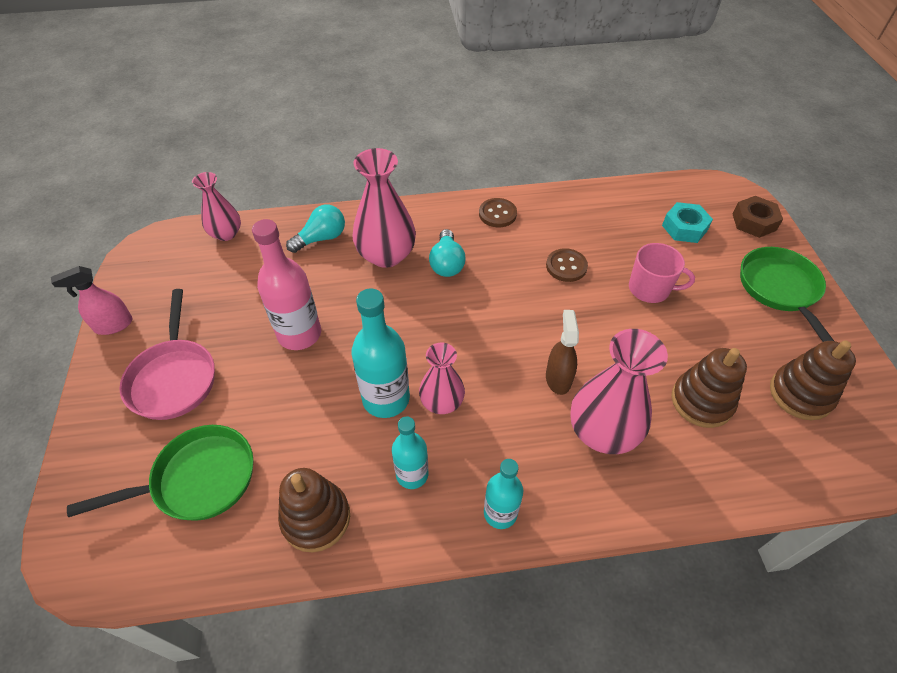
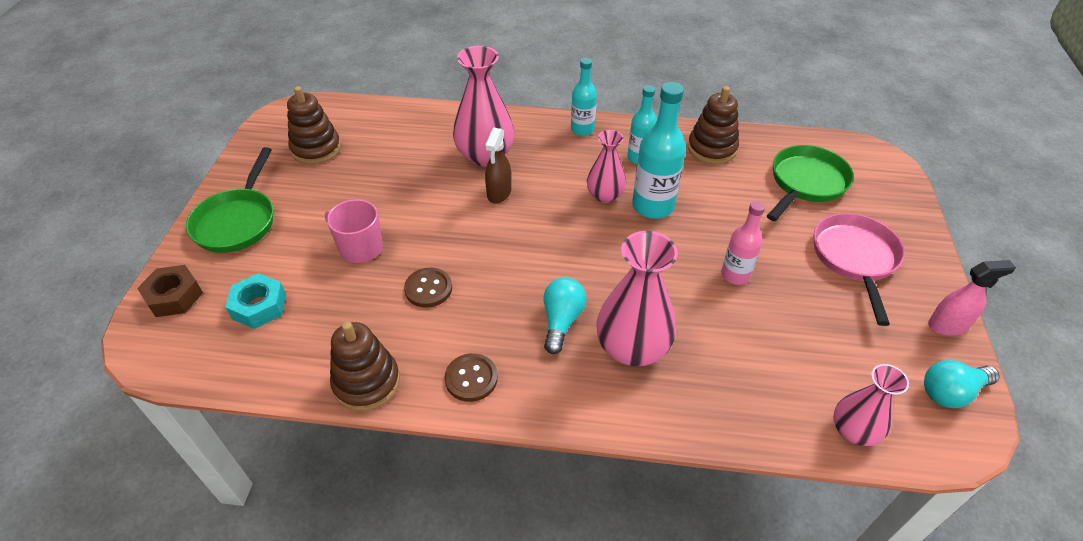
camera: 165 degrees left, 5 degrees down
green pan [67,425,253,521] -> green pan turned 135 degrees clockwise [767,145,854,221]
pink bottle [252,219,321,350] -> pink bottle [721,201,765,285], size x0.63
turquoise light bulb [286,205,345,253] -> turquoise light bulb moved to [924,360,1000,408]
brown stacking toy [671,348,747,428] -> brown stacking toy moved to [330,321,400,411]

